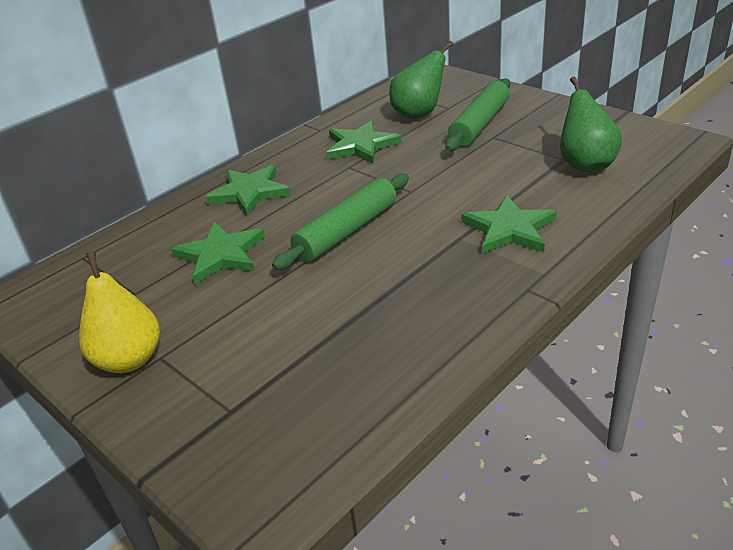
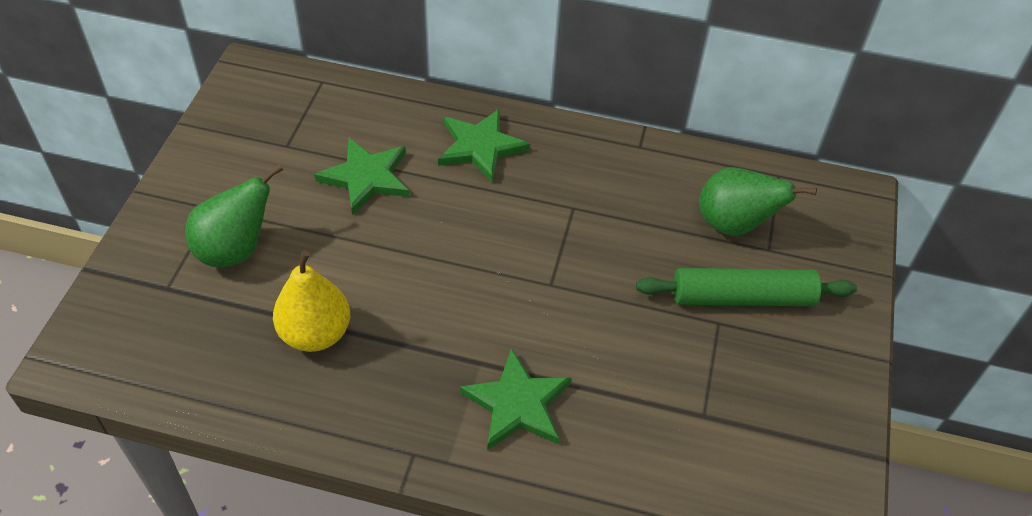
camera: 55 degrees right, 15 degrees up
yellow pear [79,251,160,373] -> yellow pear moved to [273,250,350,352]
green rolling pin [272,174,409,270] -> none
green star [326,120,401,164] -> none
green pear [560,76,622,173] -> green pear moved to [186,164,283,267]

